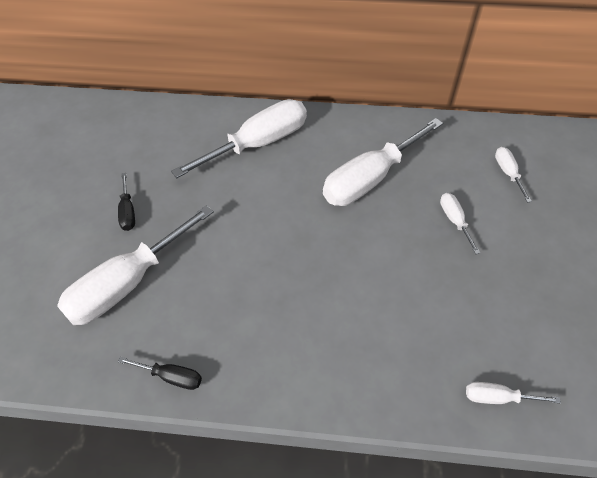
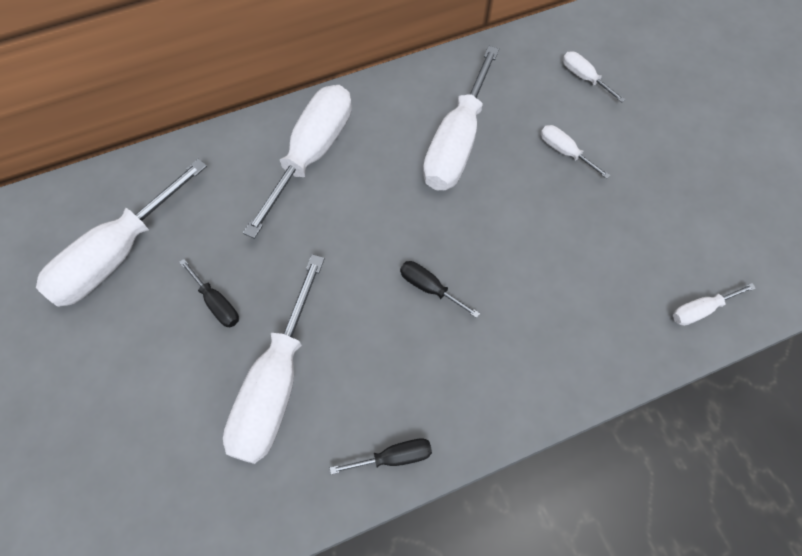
camera: 30 degrees left, 10 degrees up
none -> white screwdriver [36,159,207,307]
none -> black screwdriver [400,261,480,318]

